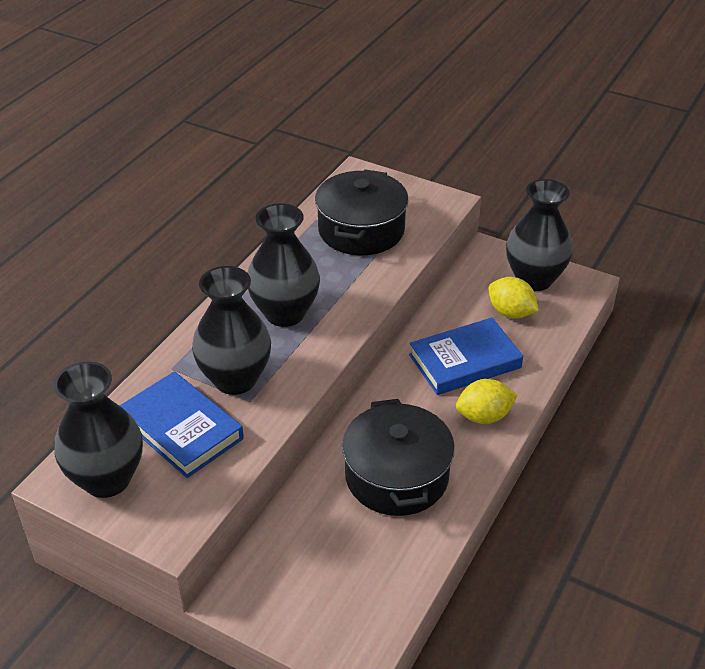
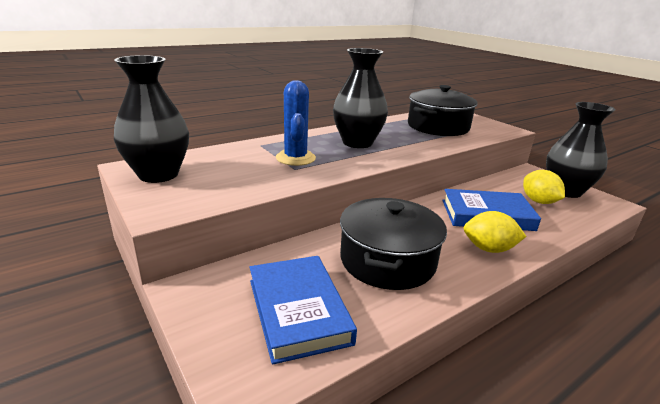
camera: 25 degrees right, 15 degrees down
blue book [120,371,244,478] -> blue book moved to [249,256,357,364]
black vase [192,266,271,395] -> blue cactus [276,80,316,166]

